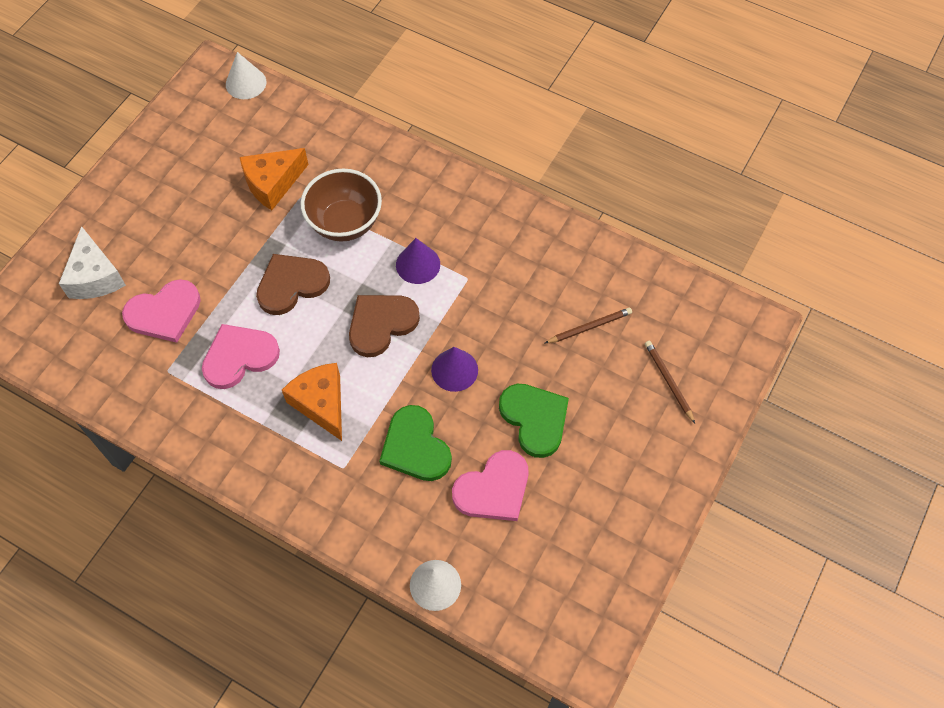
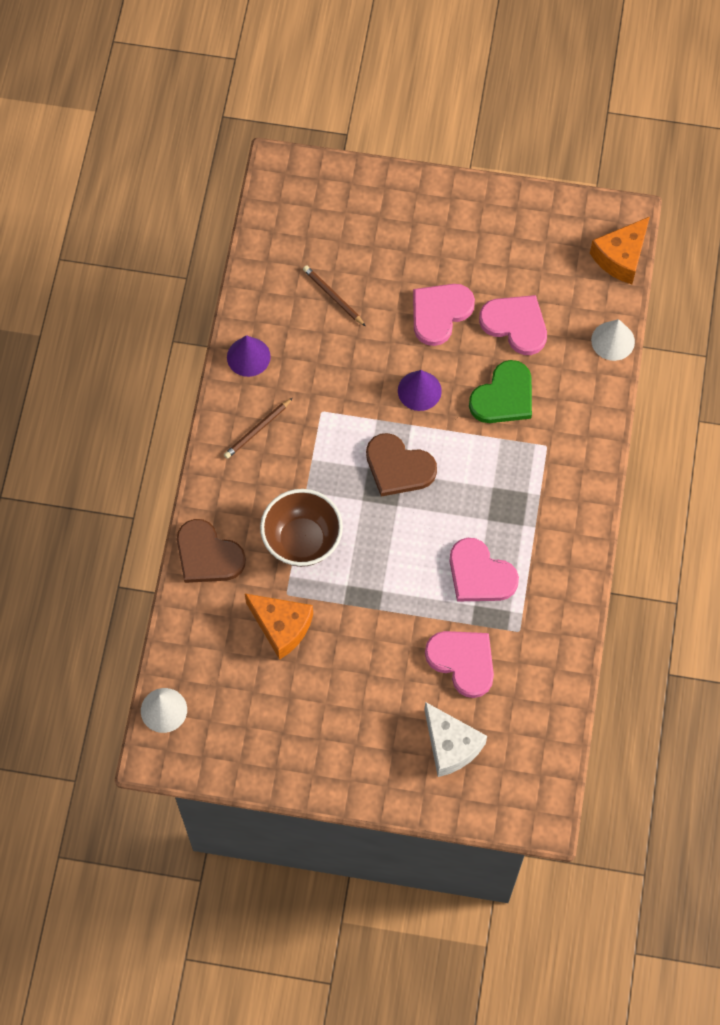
camera: 110 degrees left, 5 degrees up
white cheese [59,226,126,299] -> white cheese turned 90 degrees clockwise [425,702,487,777]
brown heart [256,254,330,315] -> brown heart moved to [177,519,246,583]
orange cheese [282,363,342,441] -> orange cheese moved to [590,217,650,284]
purple cone [396,238,440,284] -> purple cone moved to [227,335,271,377]
green heart [499,384,569,458] -> pink heart [413,284,475,346]
brown pencil [645,341,695,423] -> brown pencil moved to [224,398,293,459]

